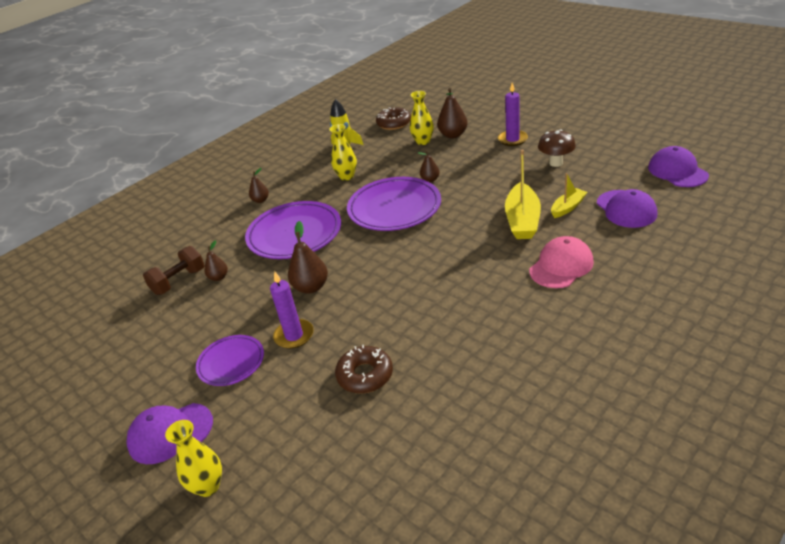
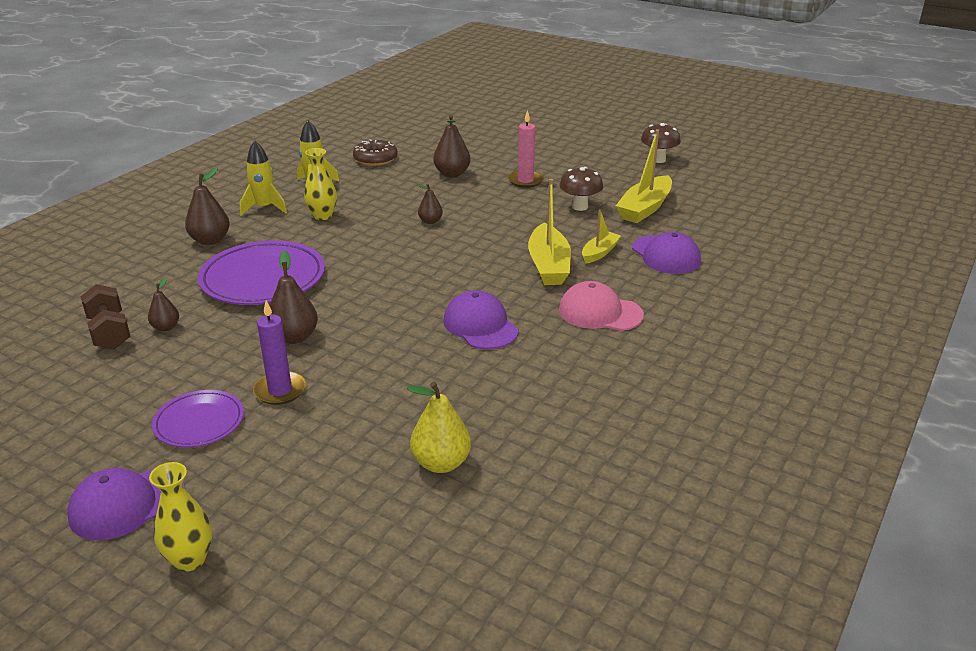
camera: 15 degrees left, 5 degrees down
brown dumbbell [143,246,205,295] -> brown dumbbell turned 60 degrees counterclockwise [81,284,131,349]
brown pear [249,168,269,203] -> brown pear [185,167,230,245], size x1.66
brown donut [335,345,393,394] -> none
purple plate [347,177,441,231] -> none
yellow vase [410,91,434,145] -> none
purple candle [498,83,528,146] -> pink candle [508,110,544,188]
pink cap [529,236,594,288] -> pink cap turned 105 degrees counterclockwise [559,281,644,331]
purple cap [648,146,709,187] -> purple cap moved to [443,290,519,349]
none -> yellow rocket [240,141,287,215]
none -> yellow pear [406,382,471,473]
none -> yellow boat [616,129,672,223]
none -> brown mushroom [641,123,681,163]

